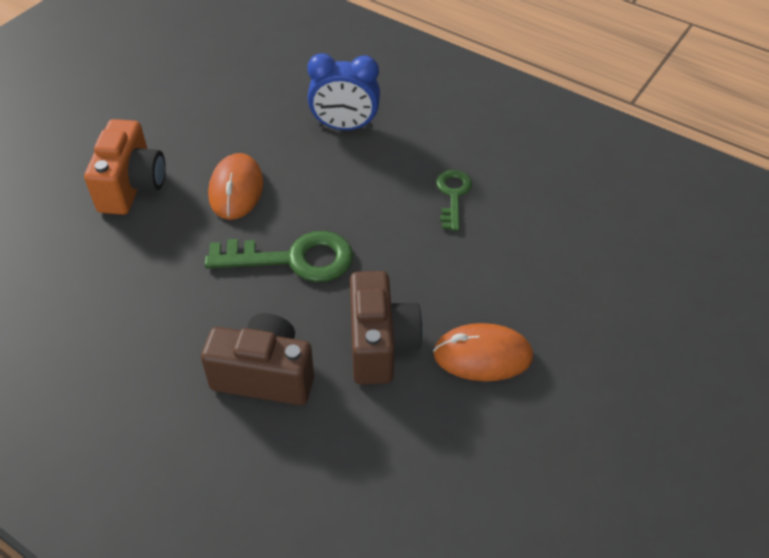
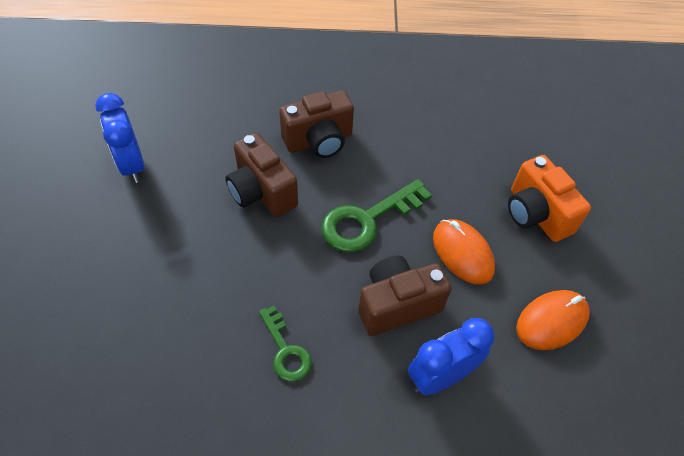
camera: 145 degrees right, 5 degrees up
orange mouse [433,323,533,381] -> orange mouse moved to [516,290,590,350]
none -> blue clock [95,93,145,183]
none -> brown camera [358,255,452,336]

